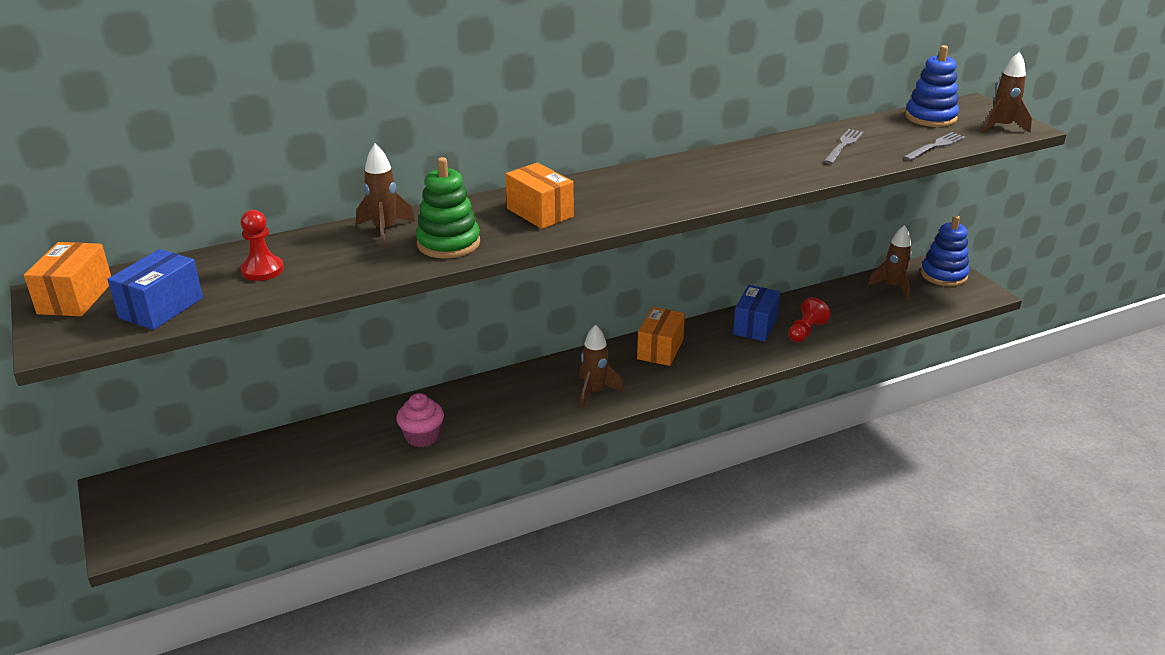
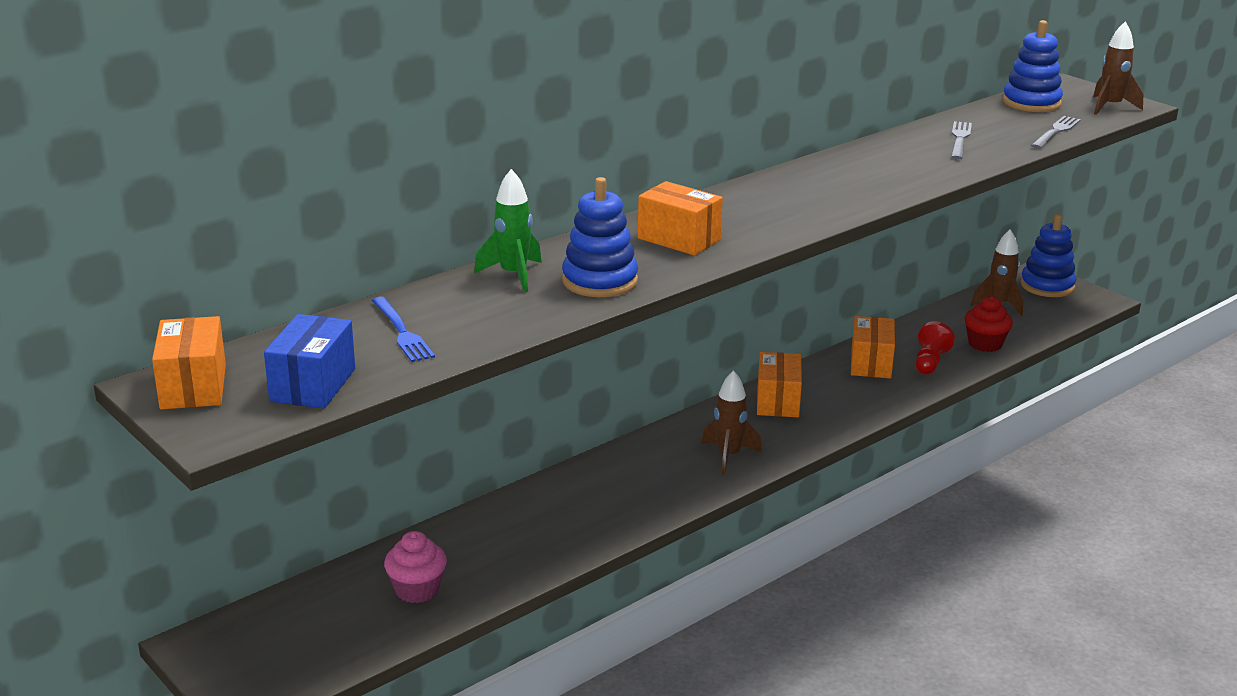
camera: 15 degrees left, 5 degrees down
red pawn [241,210,284,281] -> blue fork [371,297,435,362]
brown rocket [356,143,415,247] -> green rocket [474,169,542,292]
pink cupcake [396,393,444,447] -> pink cupcake moved to [384,531,447,603]
green stacking toy [416,157,480,259] -> blue stacking toy [562,177,638,297]
blue box [733,285,780,342] -> orange box [851,316,895,379]
none -> red cupcake [964,296,1013,352]

